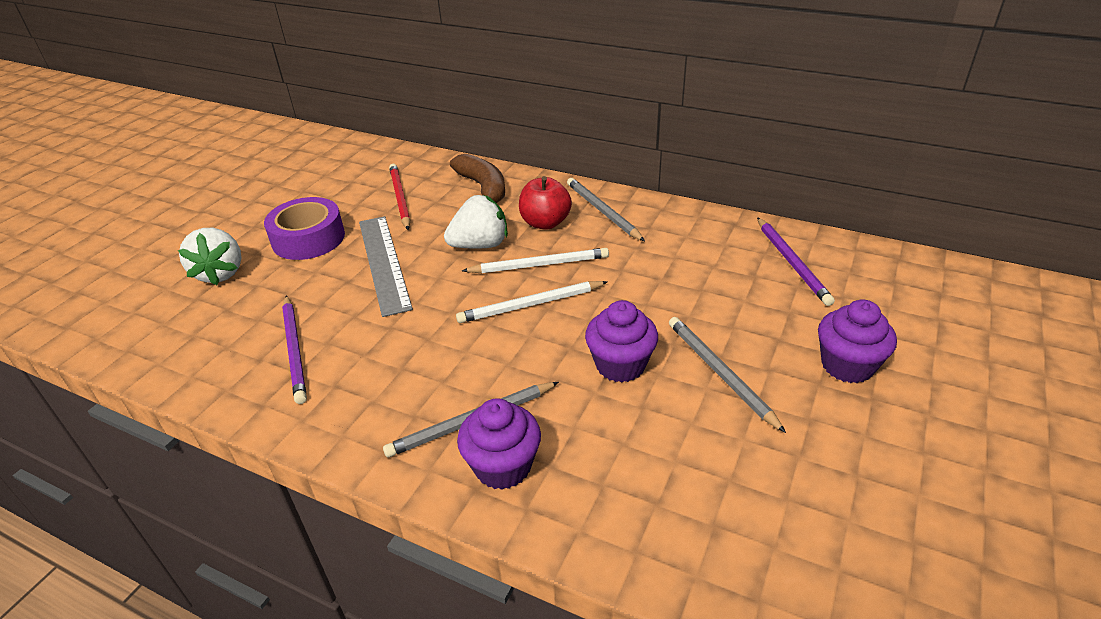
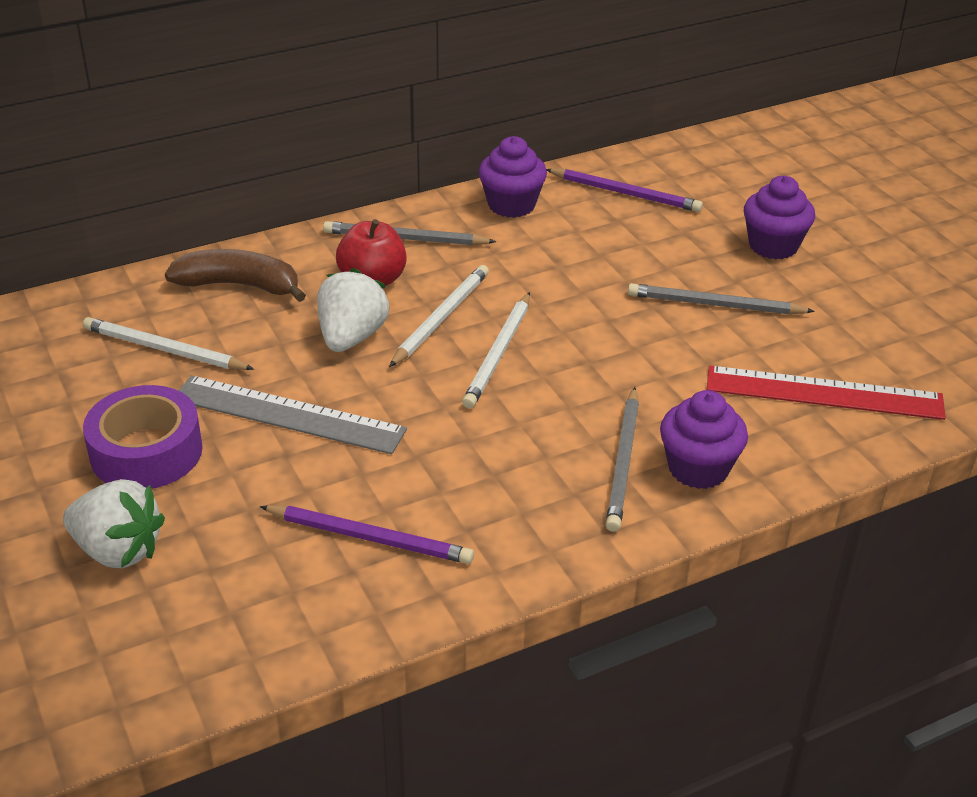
camera: 55 degrees left, 0 degrees up
red pencil [389,164,410,230] -> white pencil [83,317,254,370]
purple cupcake [585,300,658,383] -> purple cupcake moved to [479,136,547,218]
none -> red ruler [707,366,946,420]

